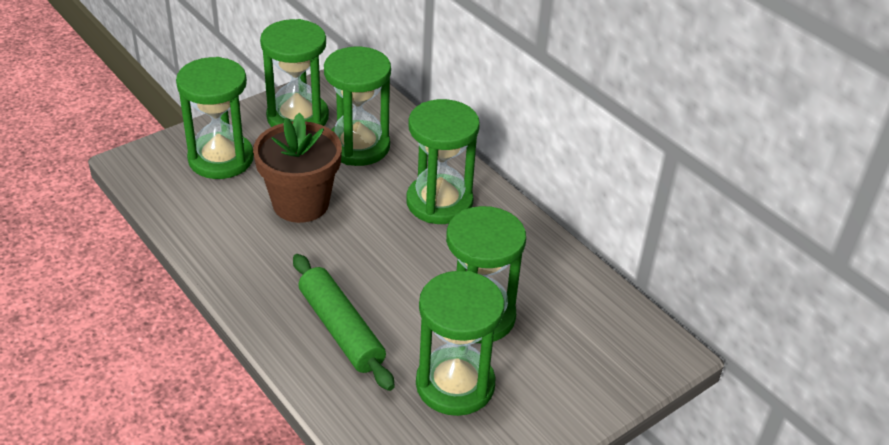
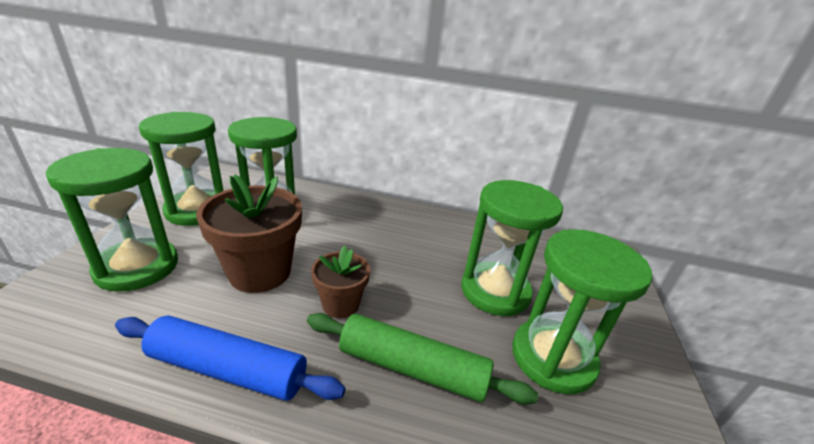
camera: 40 degrees left, 10 degrees down
green hourglass [406,99,480,224] -> none
none -> blue rolling pin [115,315,346,401]
none -> brown flower pot [311,246,370,318]

